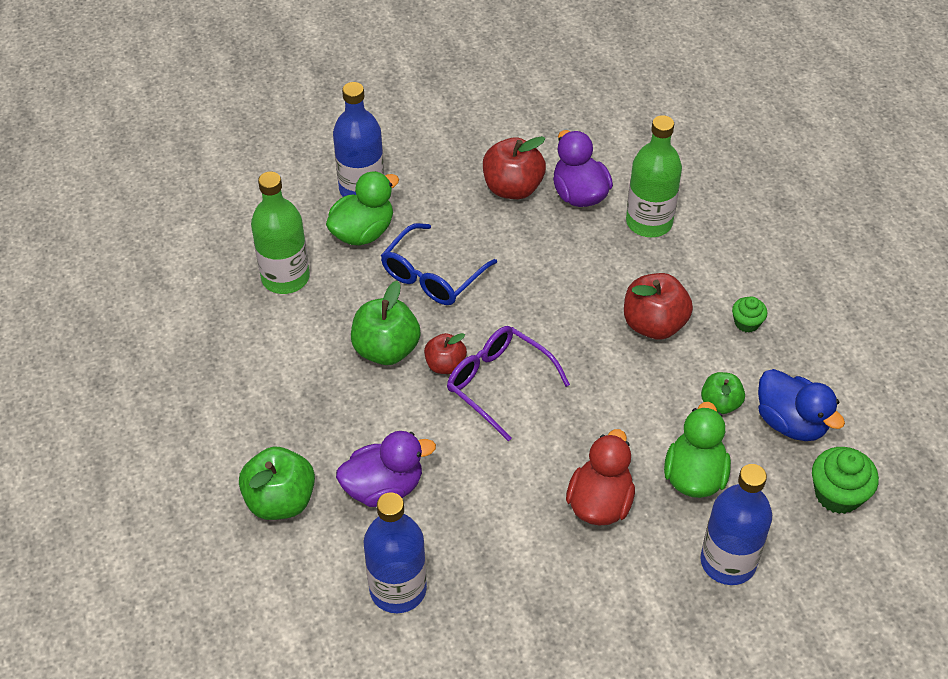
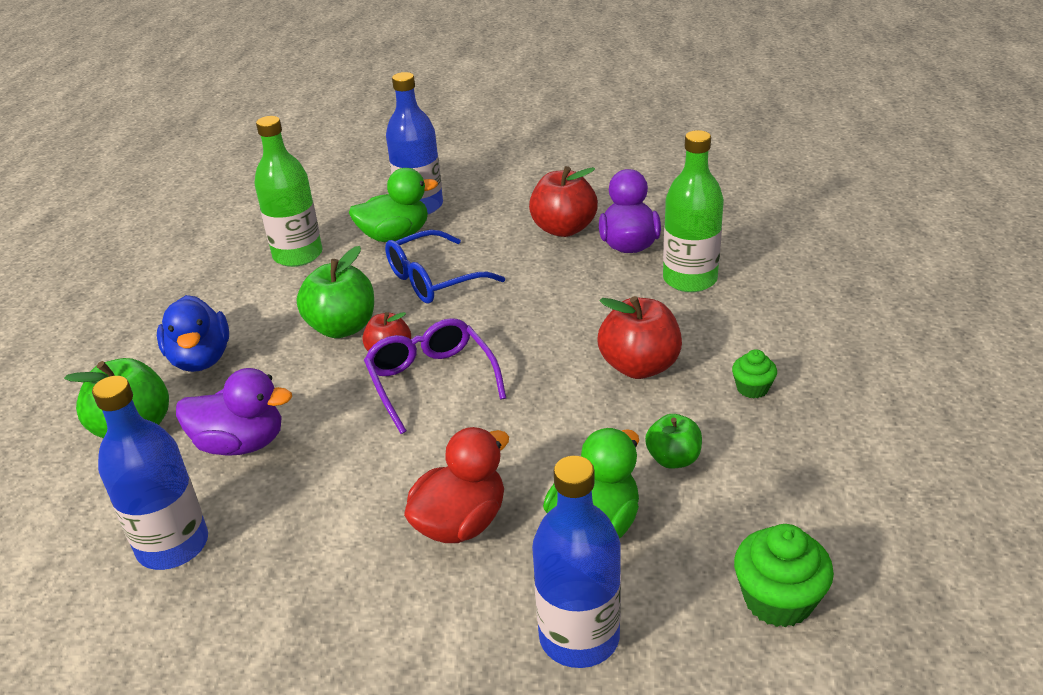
camera: 25 degrees right, 15 degrees down
blue duck [758,369,845,441] -> blue duck moved to [157,295,229,372]

